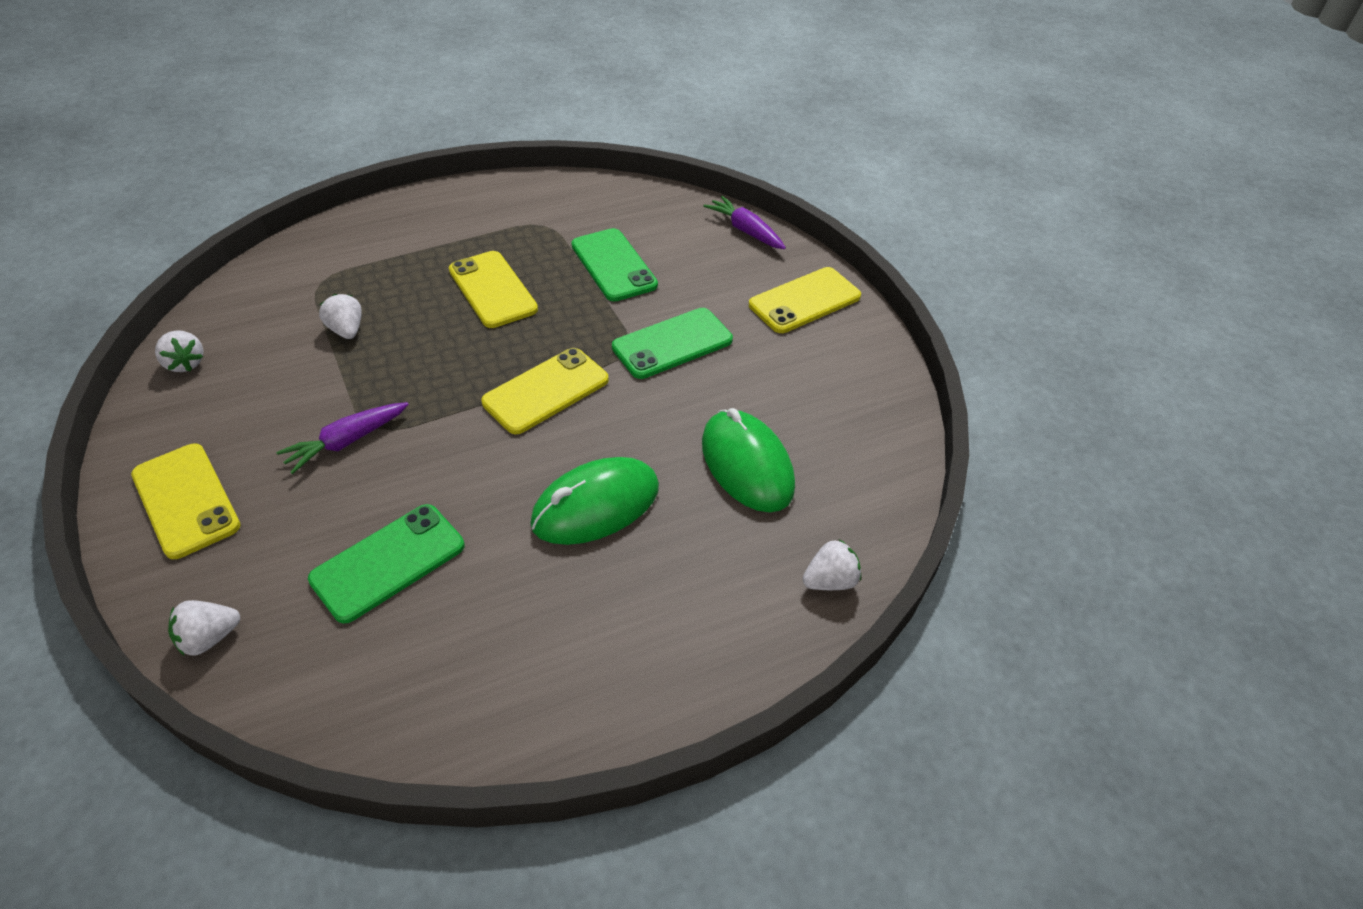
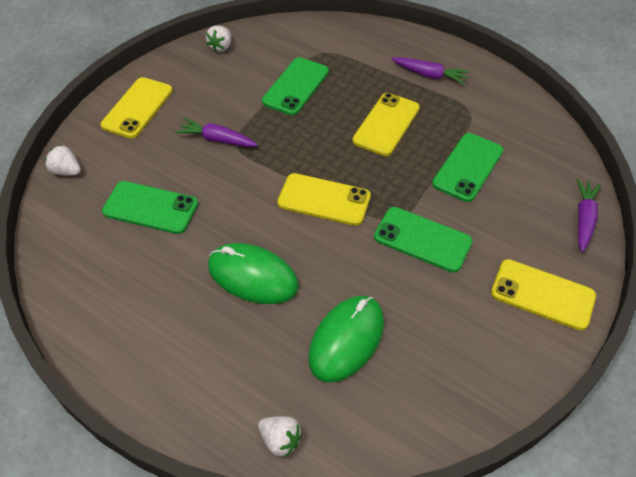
camera: 60 degrees right, 5 degrees up
white strawberry [319,294,362,339] -> green phone [262,57,329,115]
none -> purple carrot [392,57,470,85]

